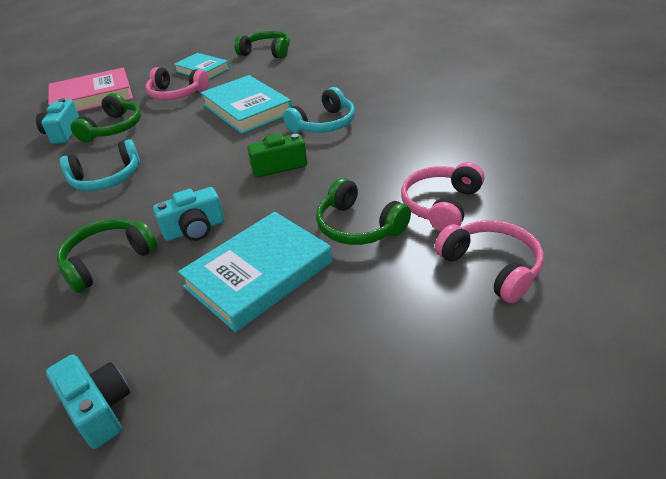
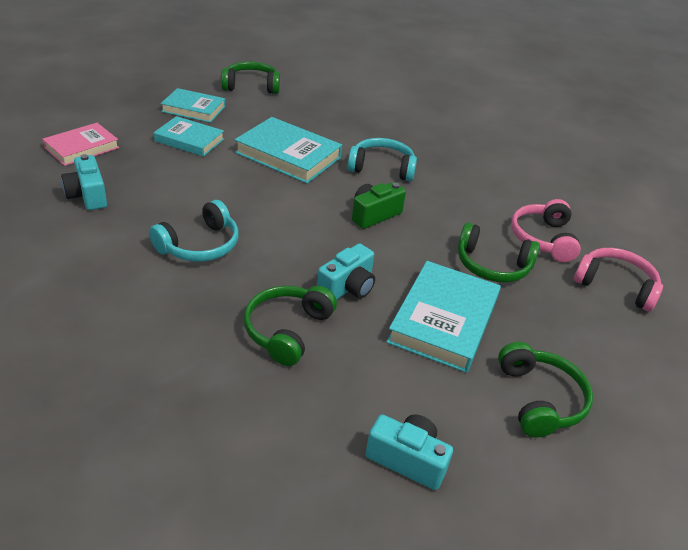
camera: 30 degrees left, 0 degrees up
pink book [48,67,133,112] -> pink book [42,123,119,166], size x0.65
green headphones [71,93,141,142] -> green headphones moved to [498,342,593,438]
pink headphones [145,67,209,100] -> turquoise book [154,116,224,157]
turquoise headphones [283,87,355,133] -> turquoise headphones turned 105 degrees counterclockwise [348,138,417,181]

